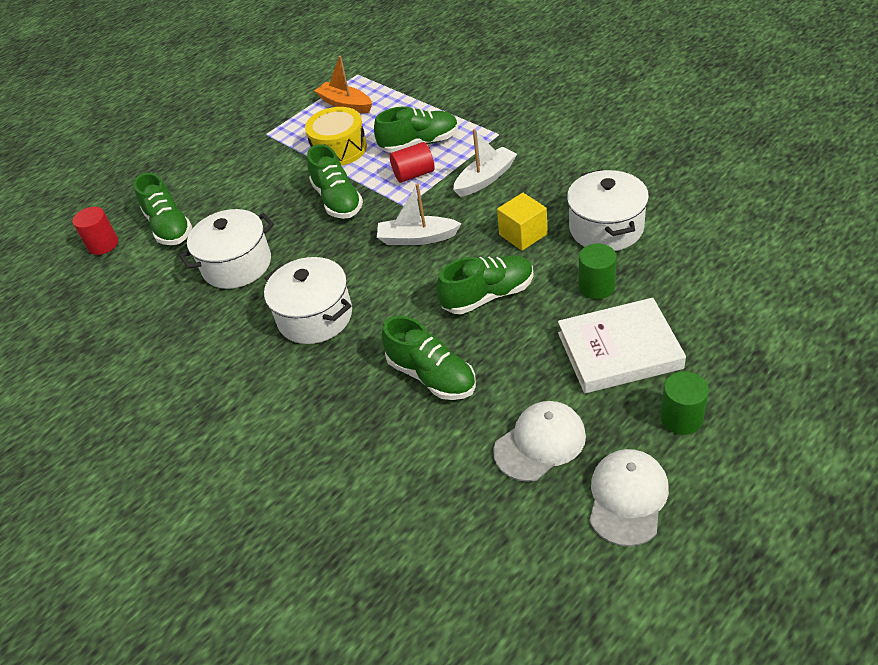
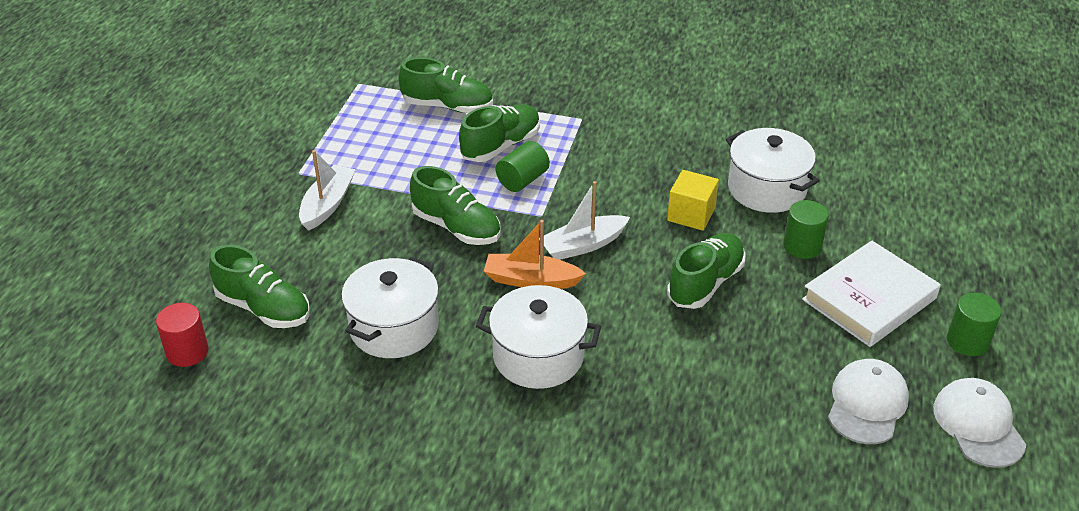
camera: 35 degrees left, 5 degrees down
yellow drum [305,107,367,166] -> none
orange boat [314,56,372,113] -> orange boat moved to [484,220,586,289]
green shoe [382,316,476,400] -> green shoe moved to [399,57,493,113]
red cylinder [390,142,434,183] -> green cylinder [496,141,550,192]
white boat [453,129,517,197] -> white boat moved to [299,150,356,231]

